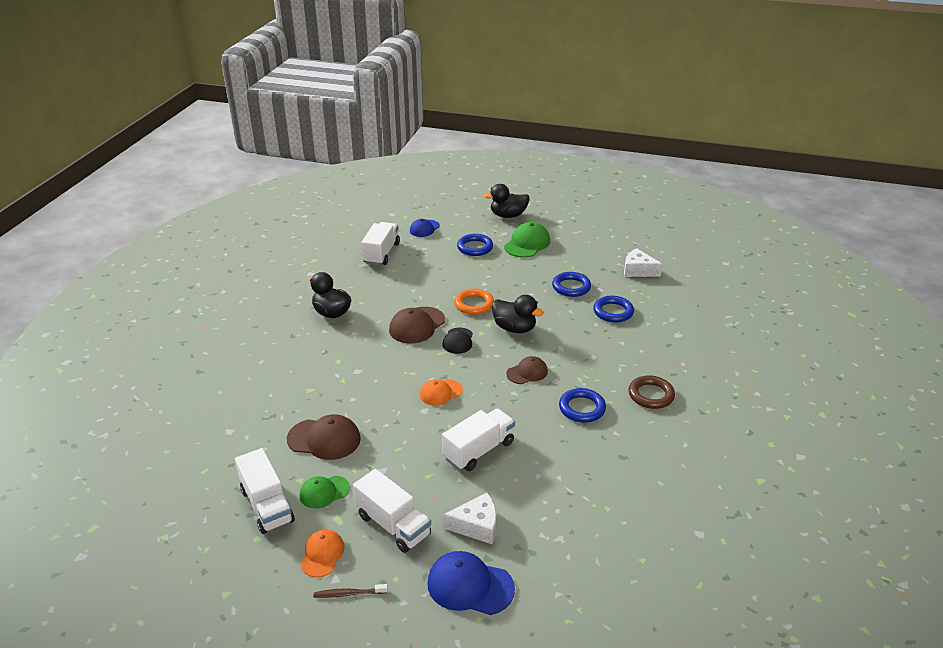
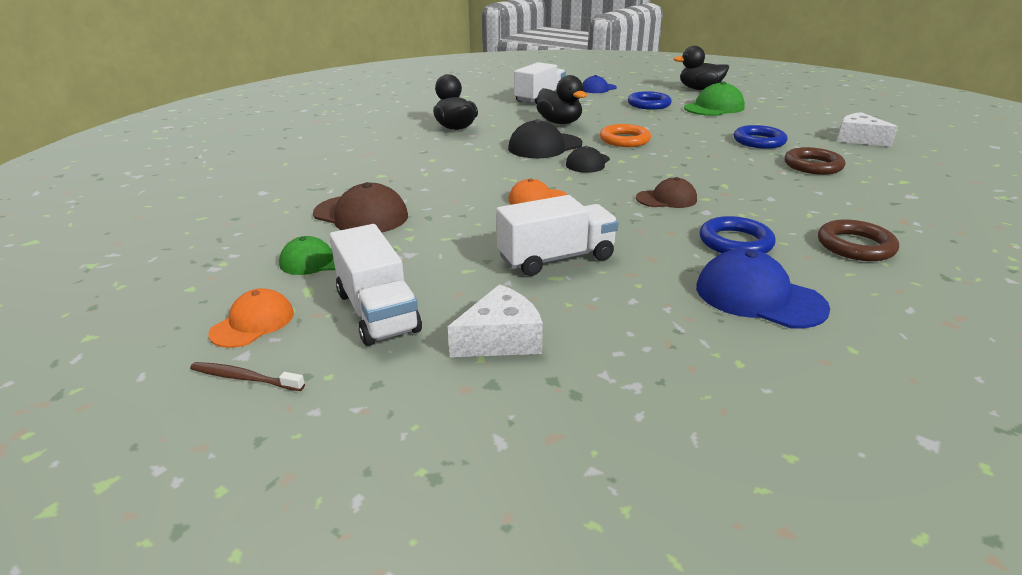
camera: 20 degrees right, 5 degrees down
white truck [235,448,295,534] -> none
brown cap [389,307,445,343] -> black cap [508,119,582,158]
blue cap [427,551,515,615] -> blue cap moved to [696,249,830,329]
white cheese [443,493,496,544] -> white cheese turned 45 degrees counterclockwise [448,284,543,357]
black duck [492,295,544,333] -> black duck moved to [536,75,587,124]
blue ring [593,296,634,323] -> brown ring [784,147,845,175]

